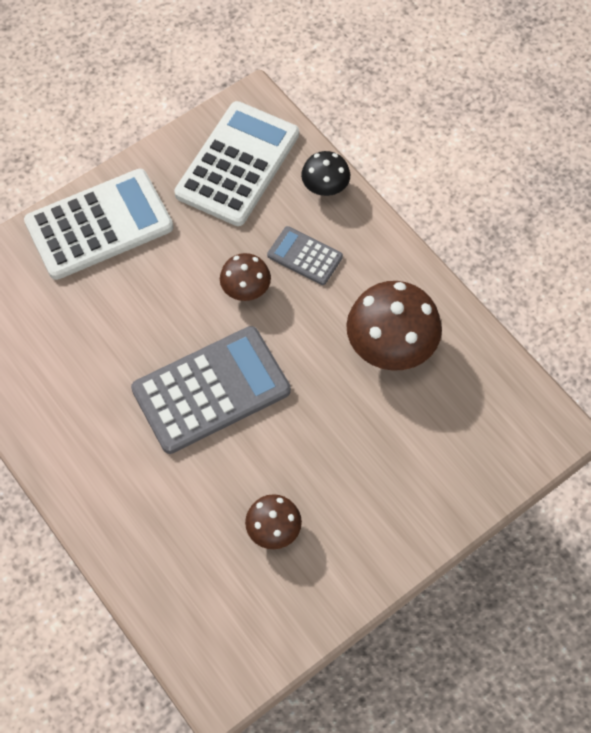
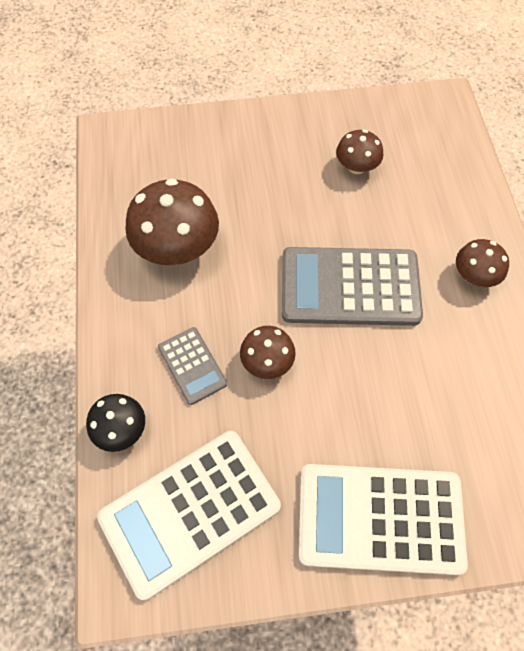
camera: 150 degrees left, 0 degrees up
none -> brown mushroom [456,239,509,287]

